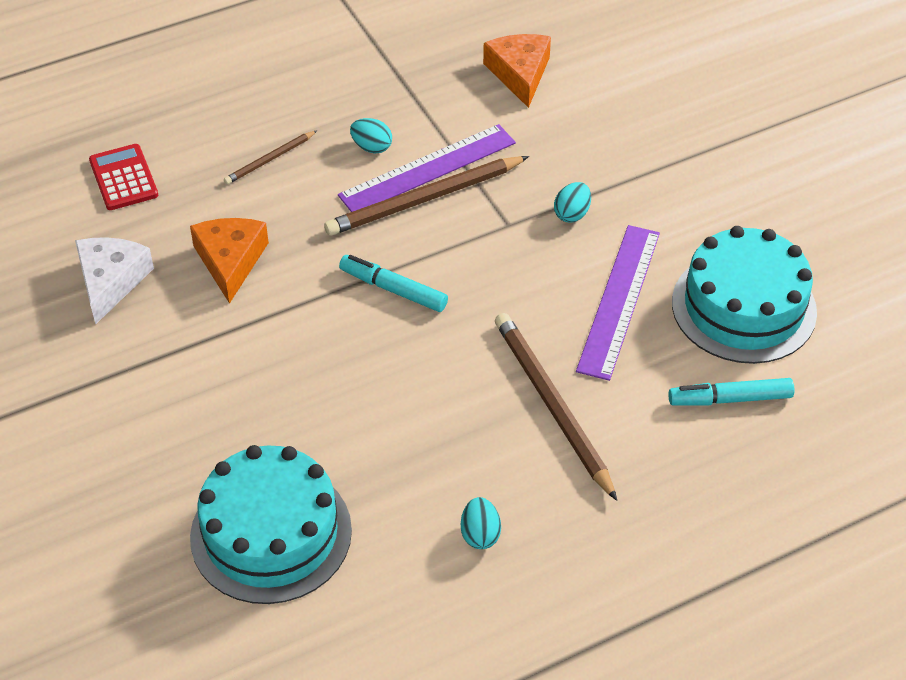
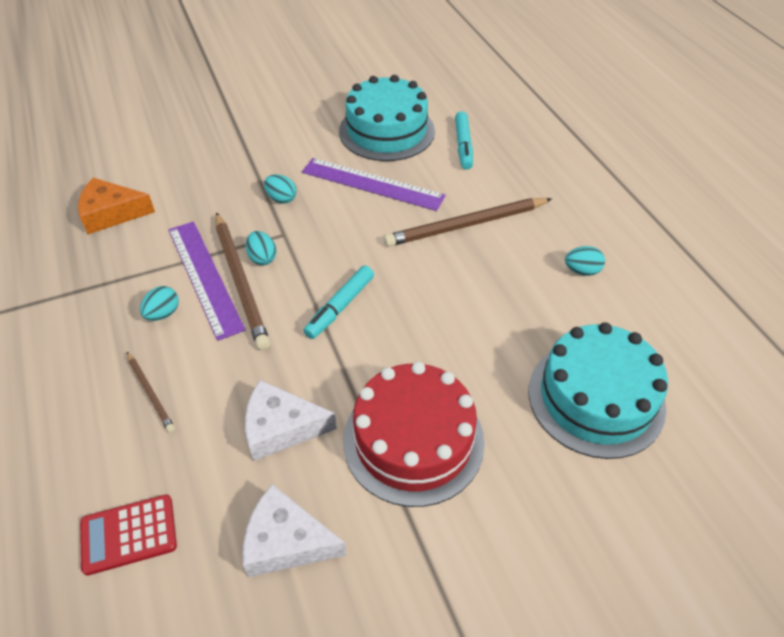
camera: 85 degrees left, 0 degrees up
orange cheese [190,218,269,304] -> white cheese [245,380,337,461]
none -> turquoise egg [246,231,277,265]
none -> red cake [343,362,485,507]

